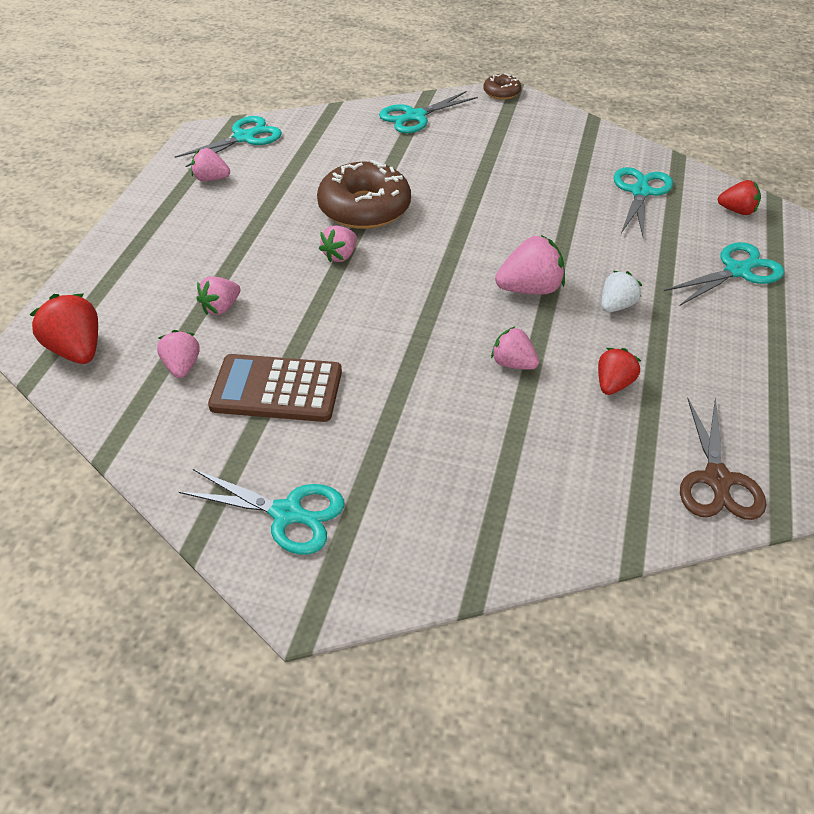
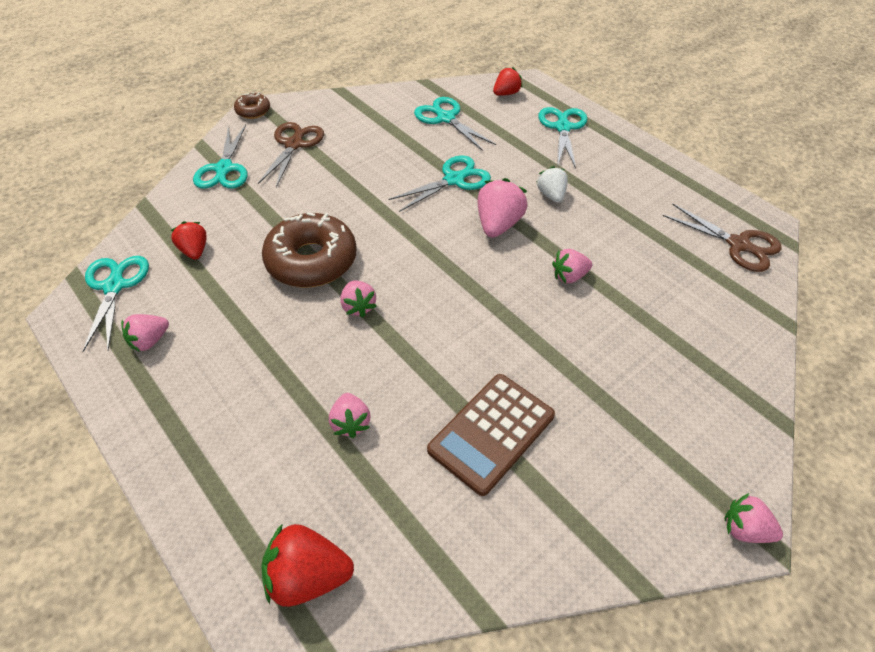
camera: 55 degrees left, 5 degrees up
pink strawberry [157,330,200,378] -> pink strawberry moved to [724,493,783,543]
turquoise scissors [179,469,344,555] -> turquoise scissors moved to [388,155,491,212]
red strawberry [598,348,641,395] -> red strawberry moved to [170,221,207,260]
none -> brown scissors [258,122,324,188]

